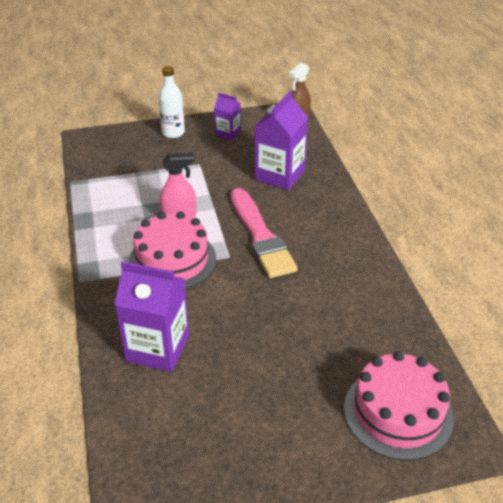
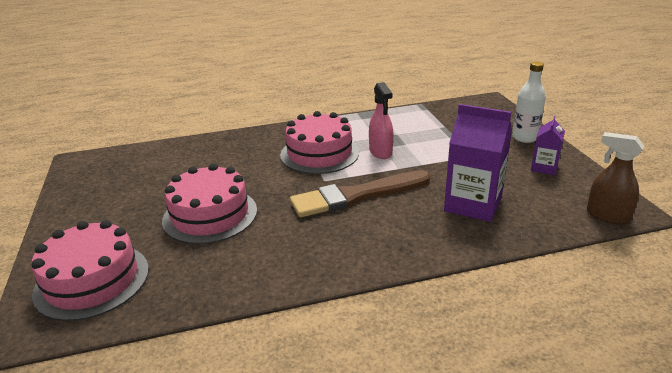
camera: 90 degrees right, 10 degrees down
purple carton [115,261,189,372] -> none
pink brush [231,188,298,278] -> brown brush [290,170,430,217]
none -> pink cake [162,164,257,244]

